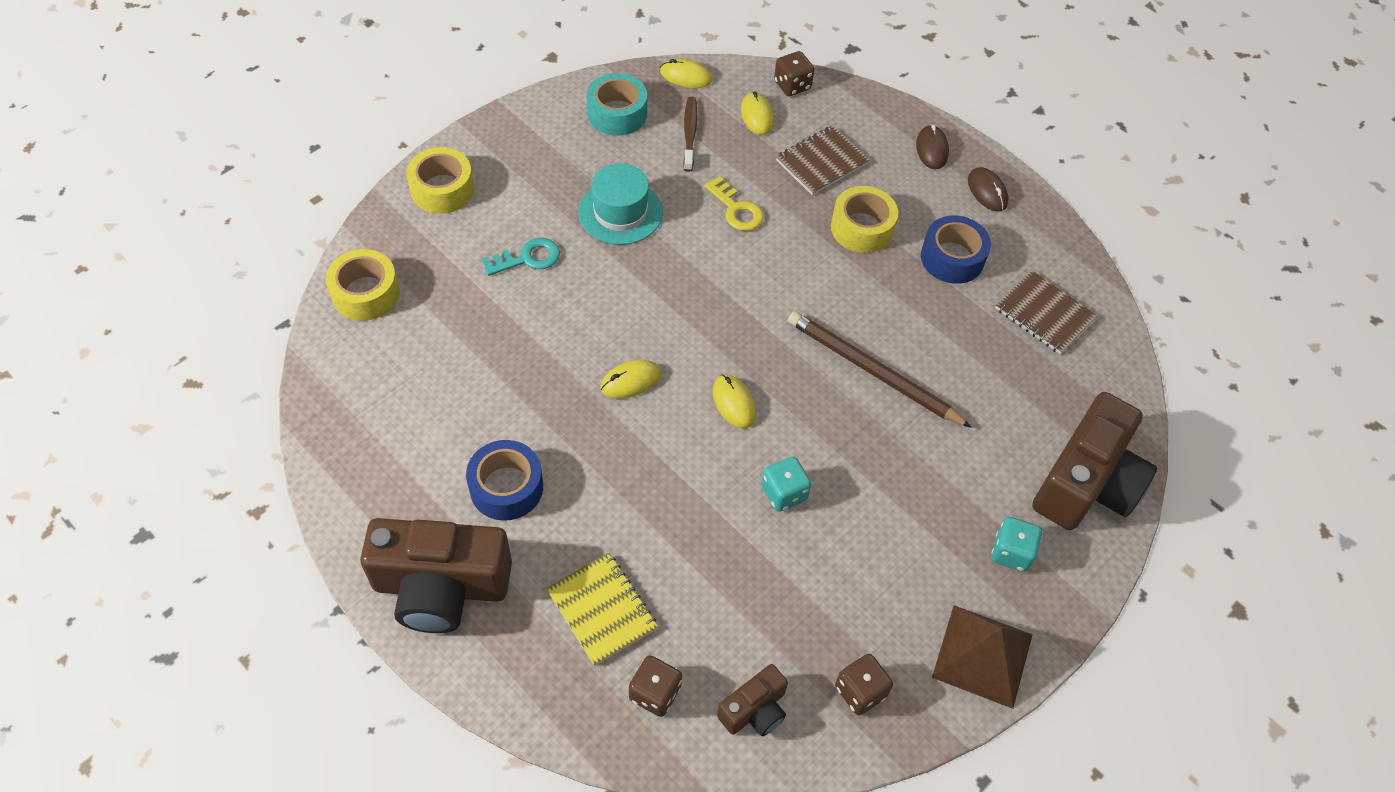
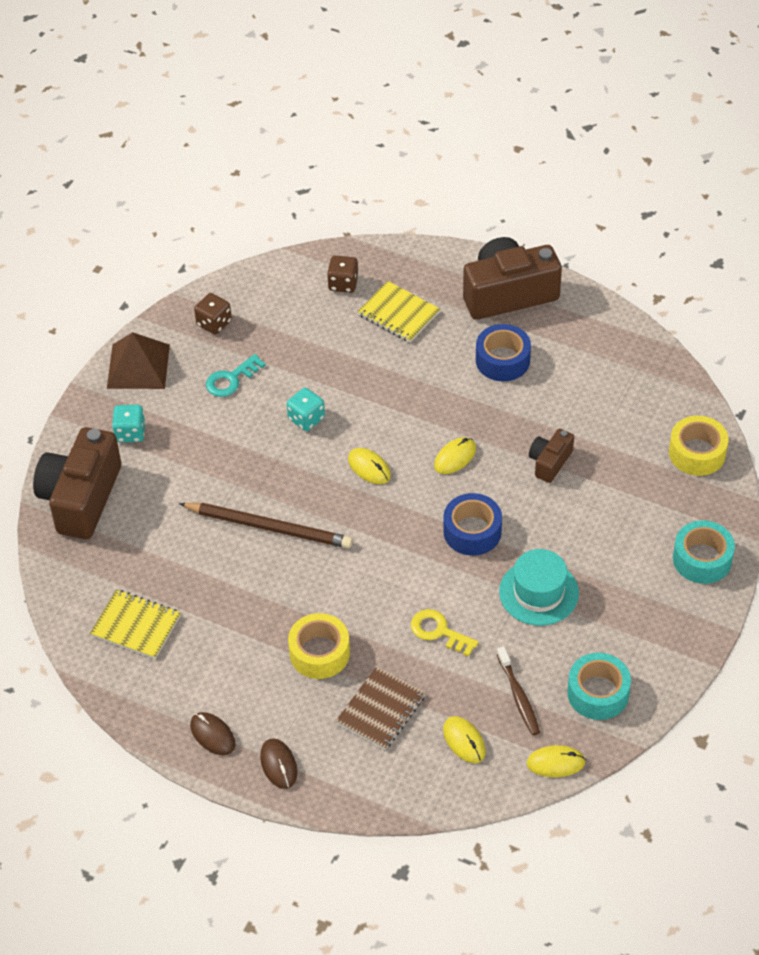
camera: 165 degrees right, 5 degrees down
yellow tape [406,147,474,214] -> turquoise tape [673,520,735,584]
turquoise key [482,238,560,276] -> turquoise key moved to [206,354,266,397]
brown camera [717,664,788,736] -> brown camera moved to [529,429,574,483]
brown dice [774,51,814,96] -> none
blue tape [921,215,991,284] -> blue tape moved to [443,493,502,556]
brown notebook [995,270,1097,354] -> yellow notebook [90,590,181,659]

